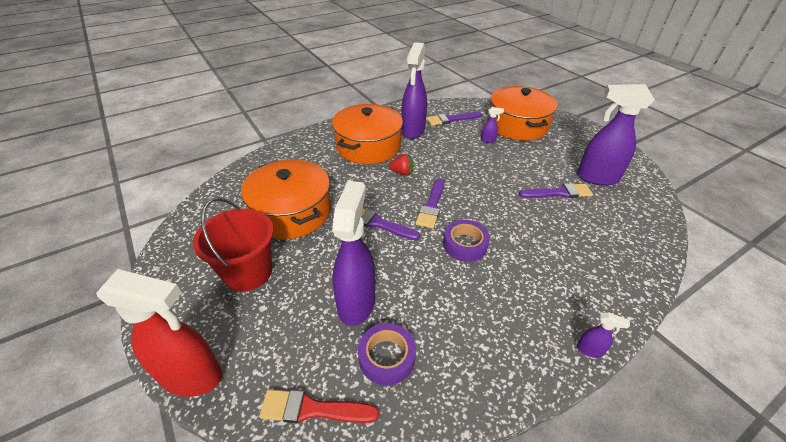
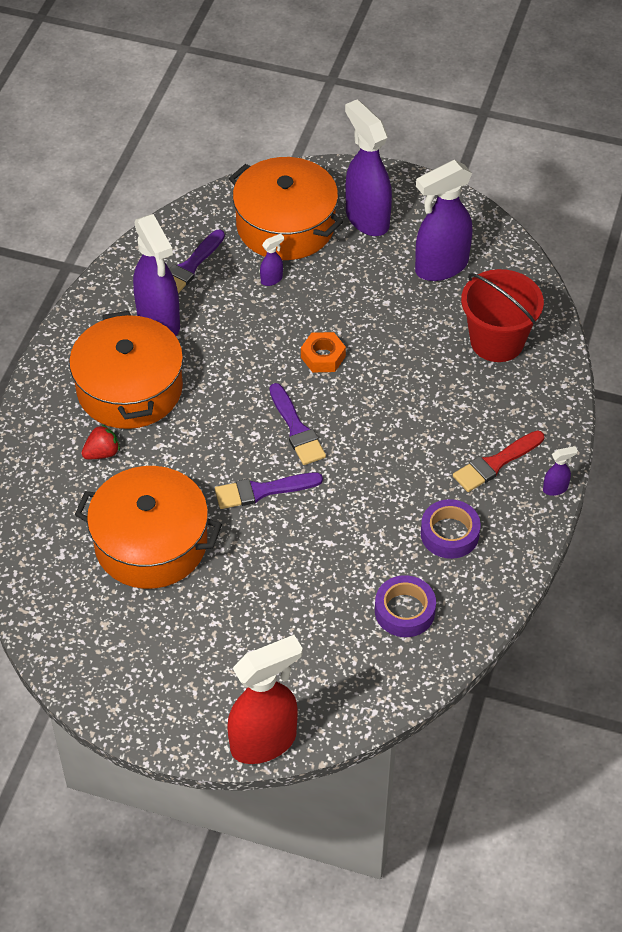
camera: 40 degrees left, 10 degrees up
red bucket [193,198,274,292] -> red bucket moved to [461,269,544,362]
red brush [259,389,379,423] -> red brush moved to [453,430,544,492]
purple spray bottle [332,181,375,326] -> purple spray bottle moved to [345,99,392,236]
red strawberry [389,154,414,175] -> red strawberry moved to [81,424,120,459]
purple tape [443,220,490,262] -> purple tape moved to [421,499,481,559]
purple brush [519,183,593,198] -> none
none -> orange nut [301,332,346,372]

